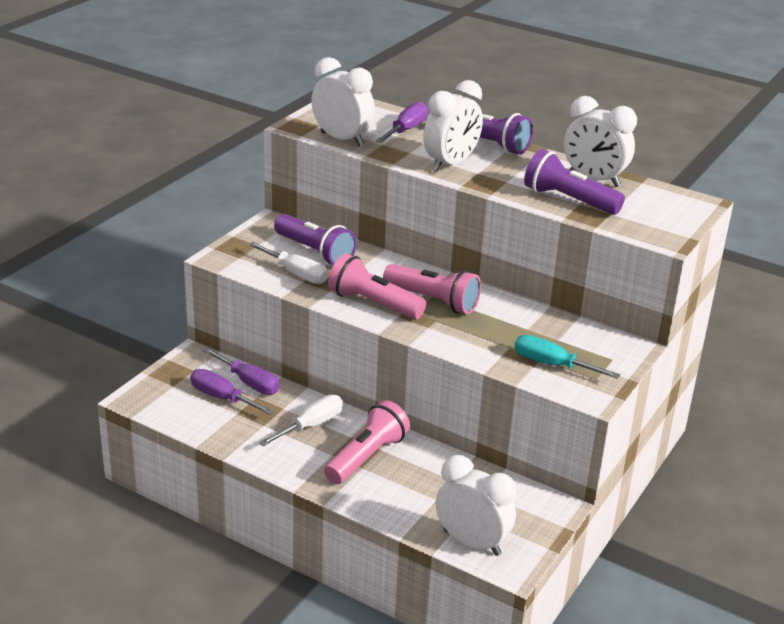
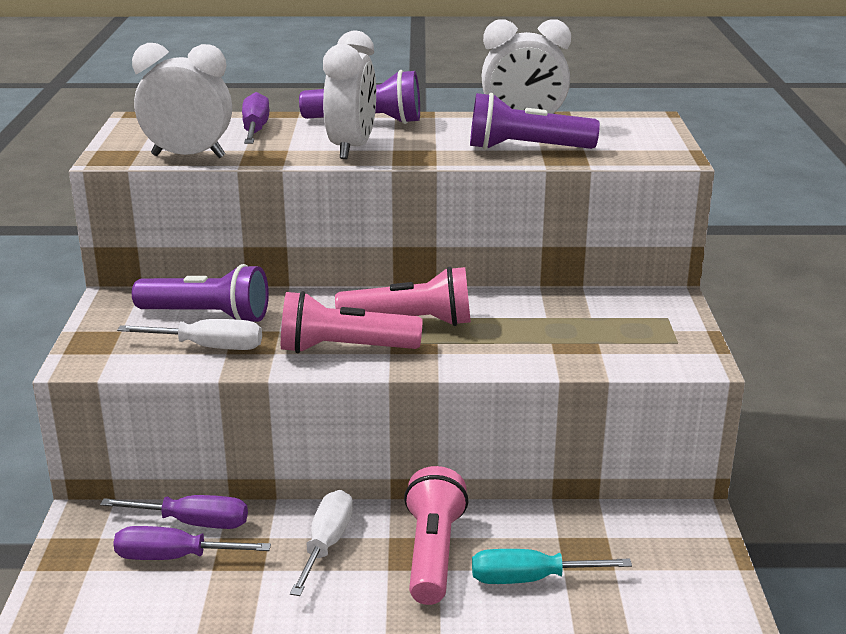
camera: 30 degrees left, 5 degrees down
white clock [436,455,516,556] -> none
turquoise screwdriver [514,335,620,379] -> turquoise screwdriver moved to [472,549,632,584]

